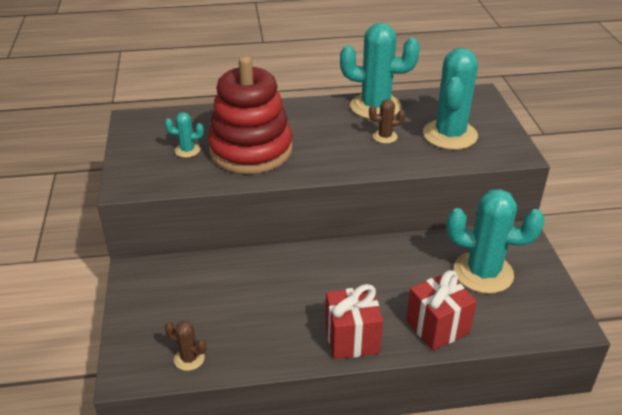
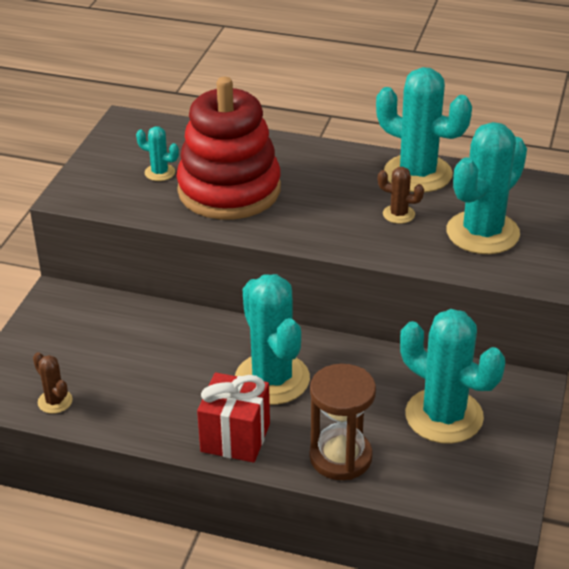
camera: 25 degrees right, 0 degrees up
red gift [406,270,477,351] -> brown hourglass [310,364,376,480]
none -> turquoise cactus [235,274,310,405]

